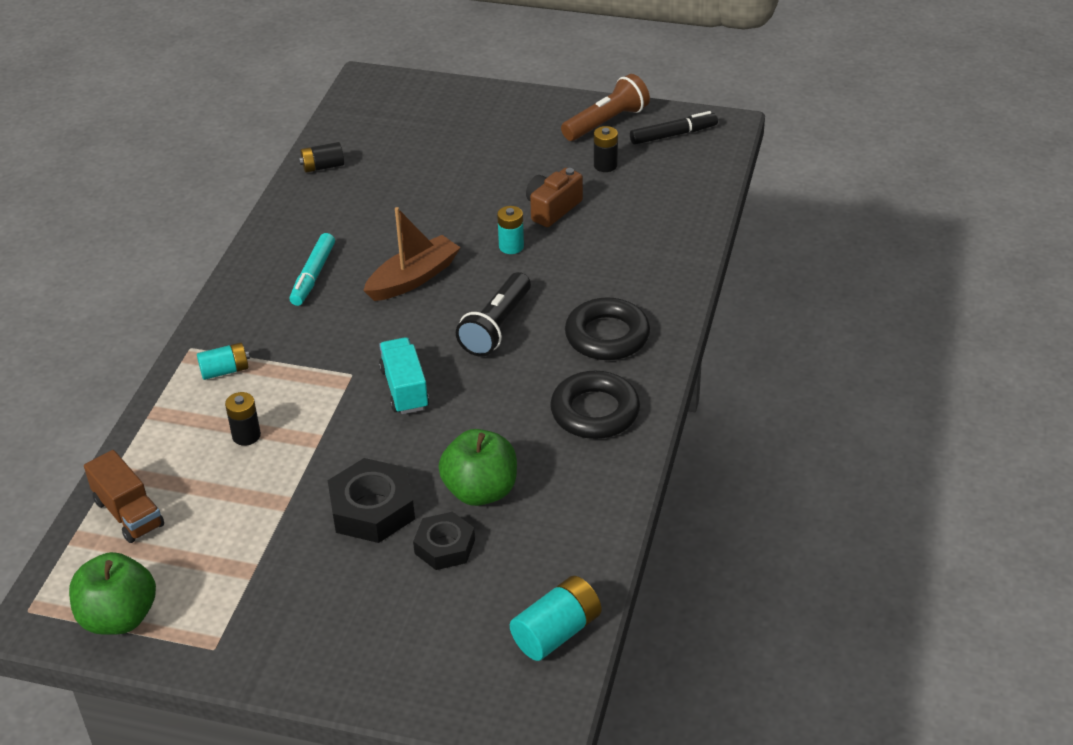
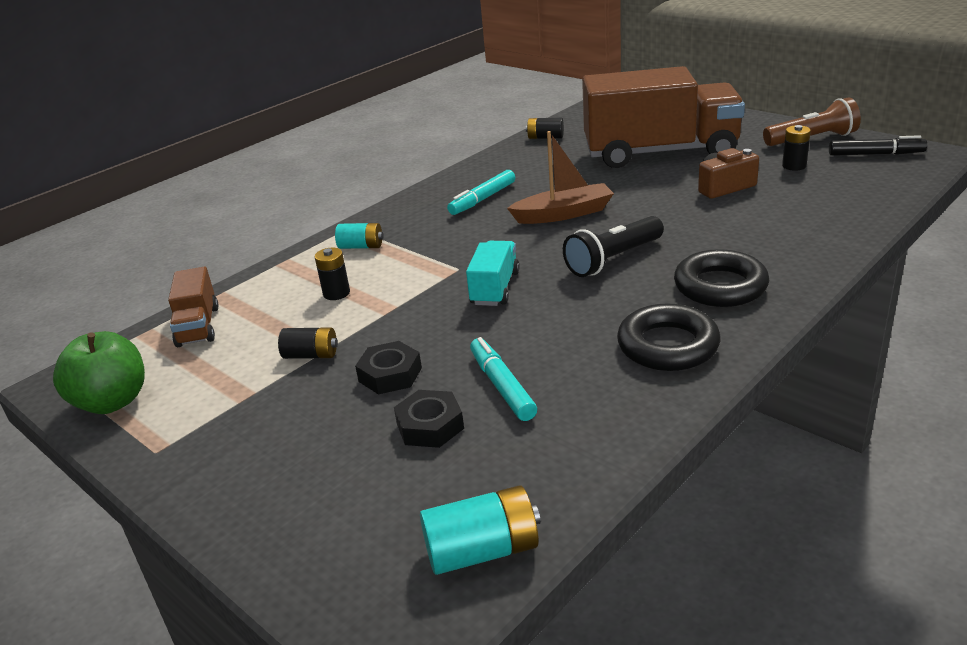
camera: 30 degrees right, 10 degrees down
black nut [328,458,415,543] -> black nut [355,341,422,395], size x0.66
green apple [438,429,517,506] -> turquoise marker [470,337,537,421]
turquoise battery [497,206,524,254] -> none
none -> black battery [278,327,338,359]
none -> brown truck [582,66,745,168]

